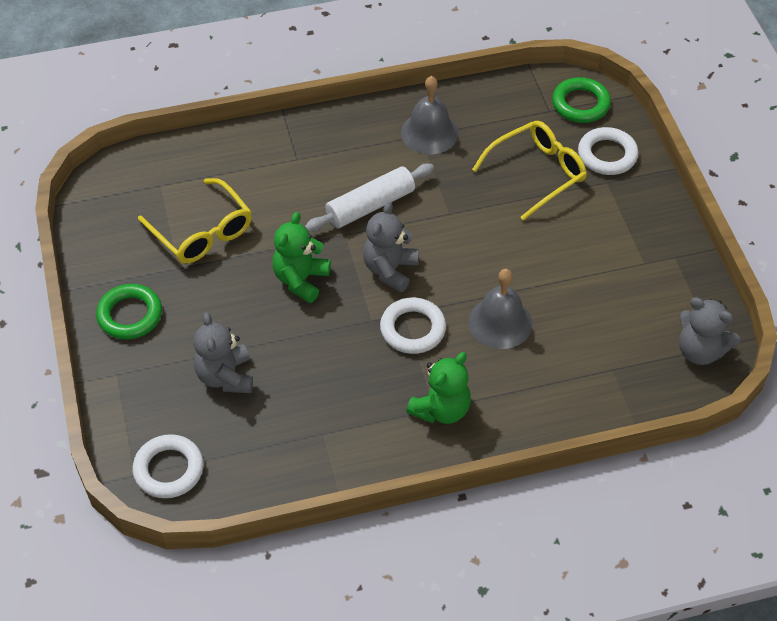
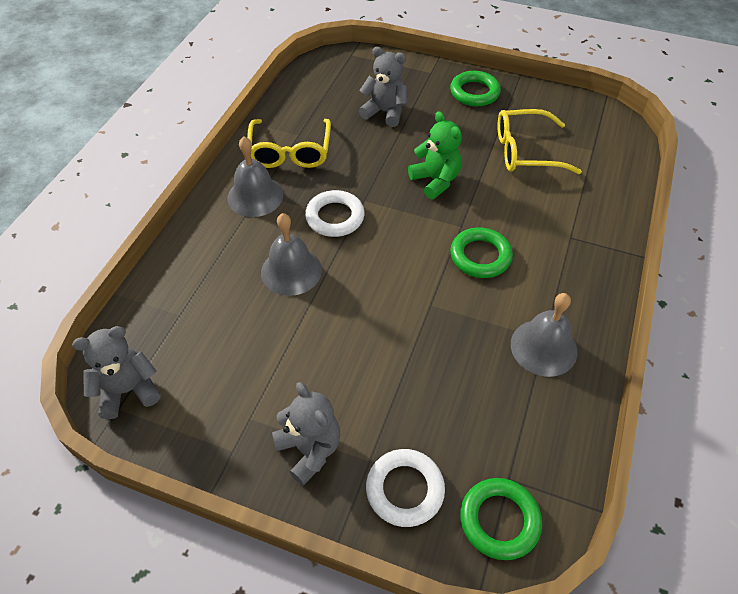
camera: 125 degrees right, 0 degrees up
white ring [132,434,204,498] -> none
white rolling pin [305,164,434,232] -> green ring [450,228,513,278]
grey teddy bear [363,202,419,293] -> grey teddy bear moved to [272,382,341,485]
green teddy bear [406,352,471,424] -> grey bell [227,136,283,217]
yellow glasses [472,121,587,221] -> yellow glasses moved to [247,119,331,168]

